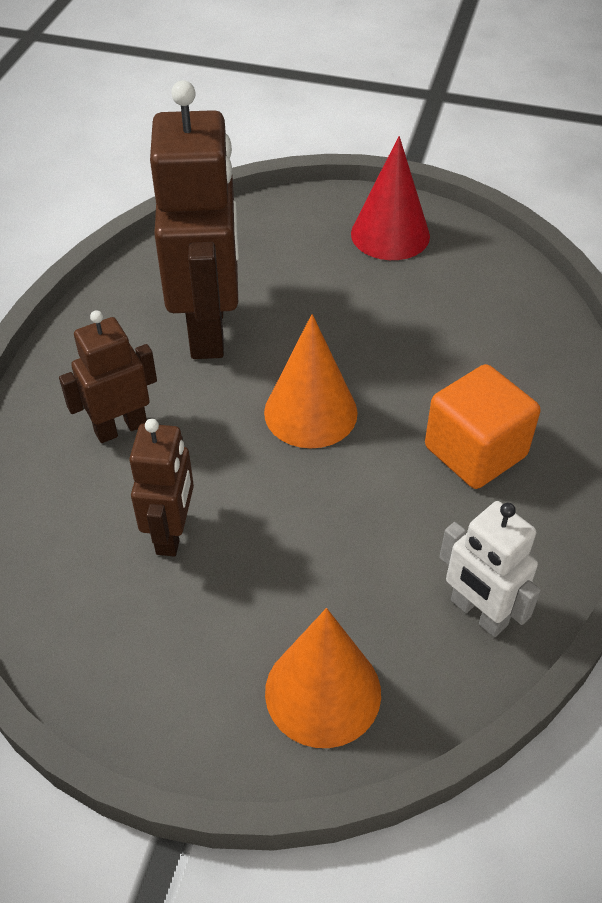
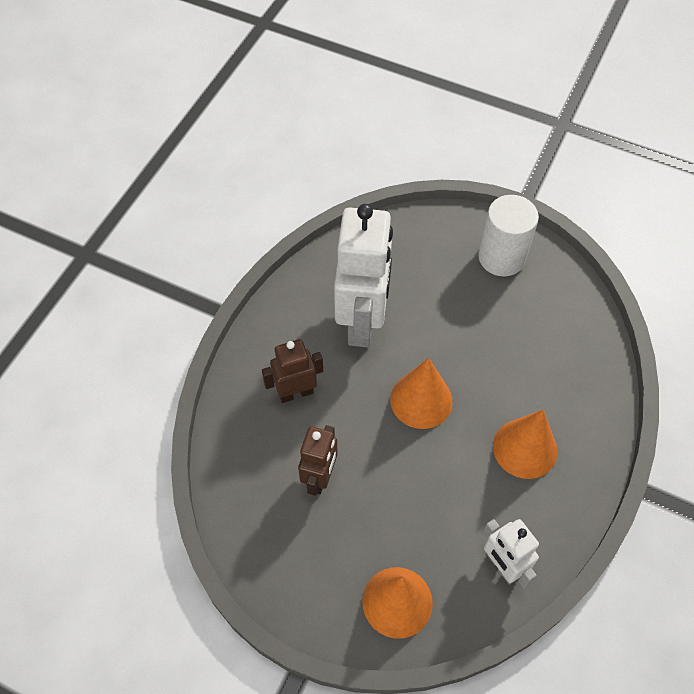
camera: 10 degrees right, 10 degrees up
brown robot [150,80,239,359] -> white robot [334,204,393,347]
red cone [351,136,430,260] -> white cylinder [478,195,539,276]
orange cube [425,364,540,489] -> orange cone [493,410,557,479]

